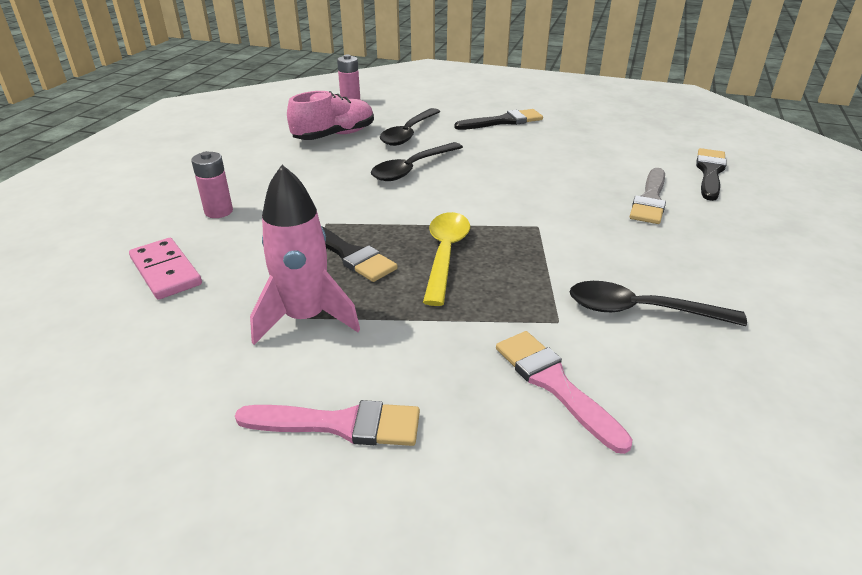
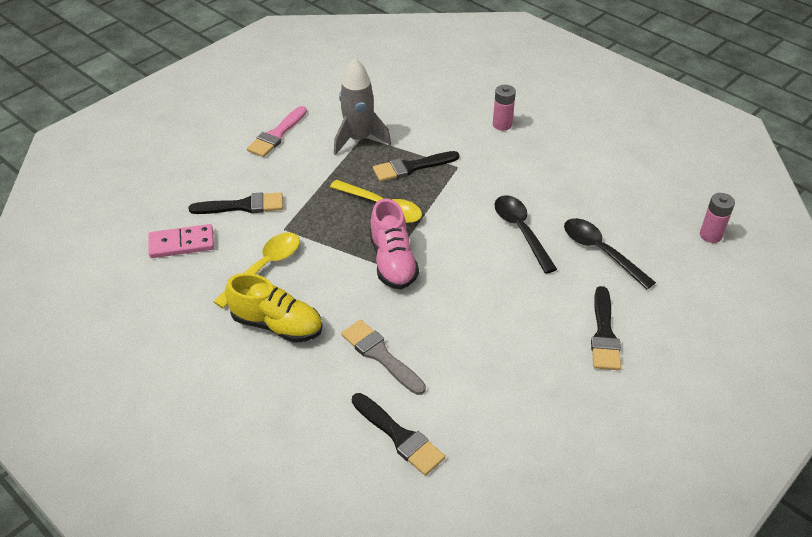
camera: 115 degrees right, 10 degrees up
pink domino [129,238,202,300] -> pink domino moved to [148,224,214,258]
pink rocket [250,165,360,345] -> grey rocket [334,58,391,155]
pink shoe [287,91,374,140] -> pink shoe moved to [370,199,419,289]
pink brush [496,331,633,454] -> black brush [189,192,283,214]
black spoon [569,281,747,326] -> yellow spoon [213,233,300,309]
none -> yellow shoe [225,273,323,343]

